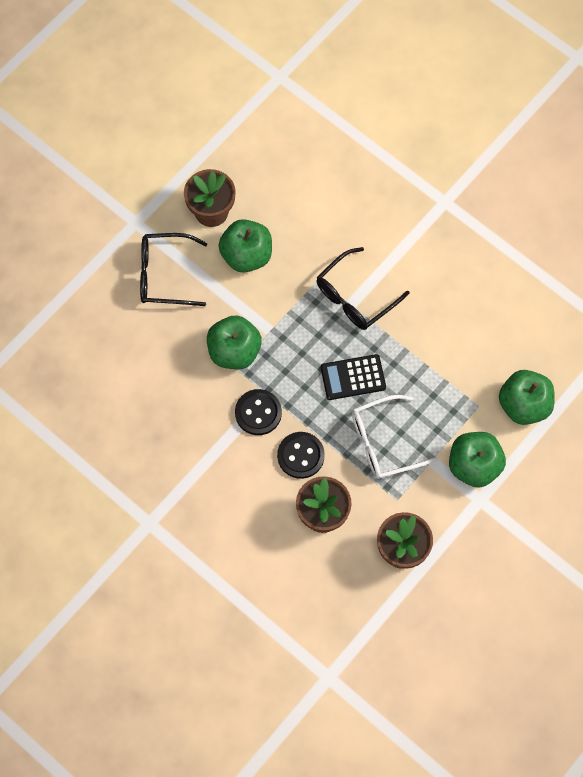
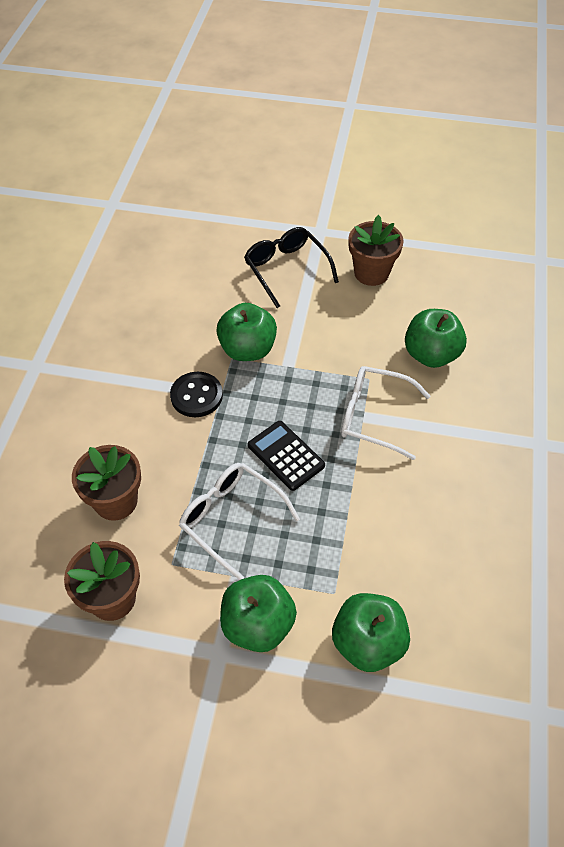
camera: 60 degrees right, 15 degrees down
green apple [218,219,272,273] -> green apple moved to [405,309,467,368]
black button [277,432,325,479] -> none
black glasses [316,247,409,330] -> white glasses [341,366,430,460]

